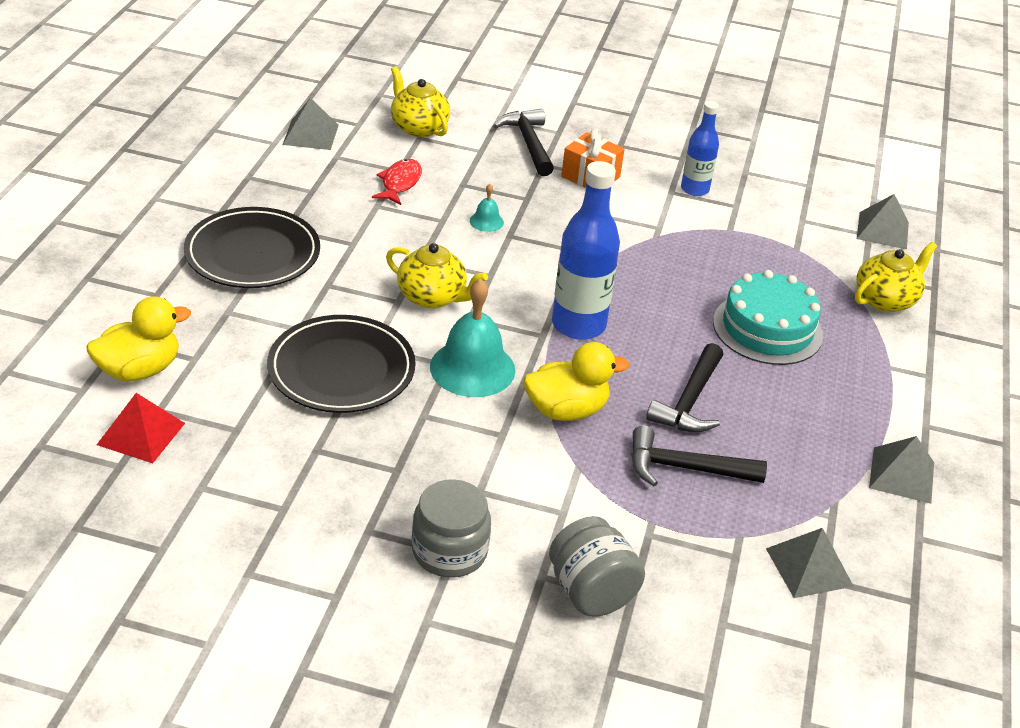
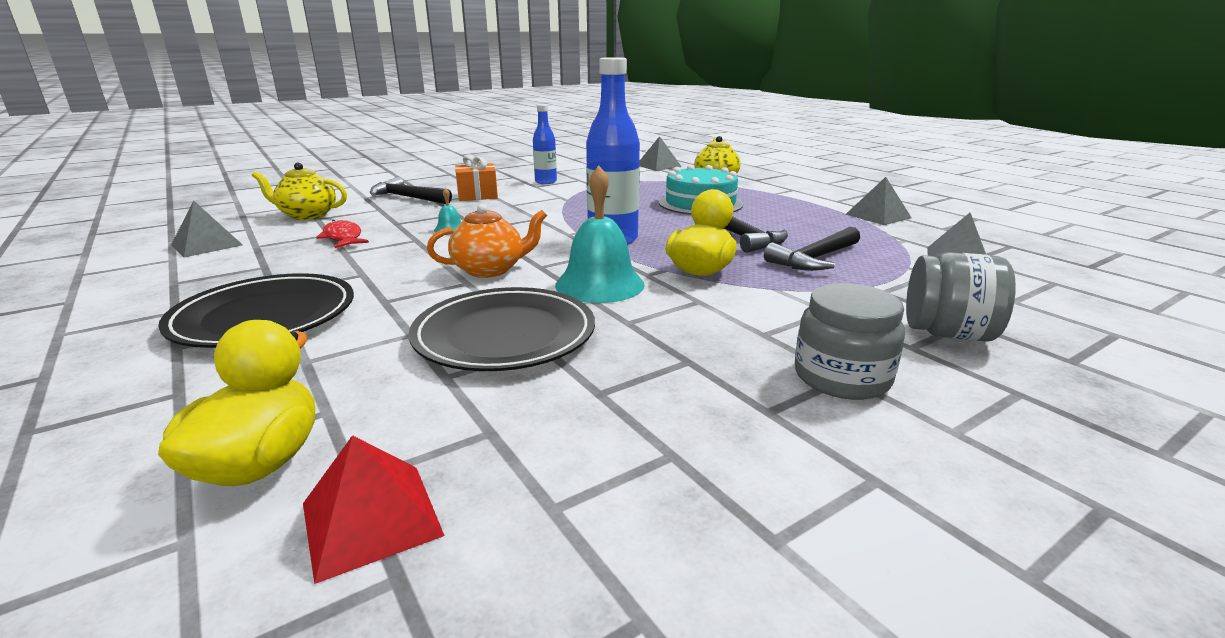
camera: 45 degrees left, 15 degrees down
yellow teapot [386,243,488,309] -> orange teapot [427,204,547,278]

